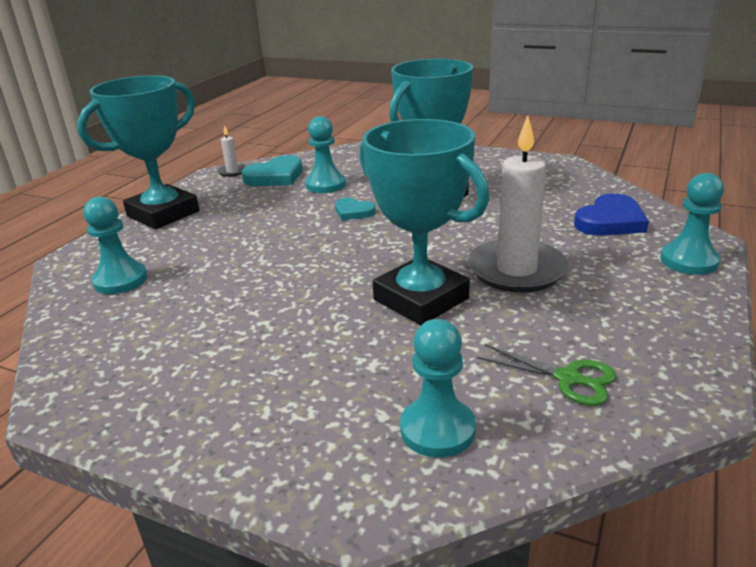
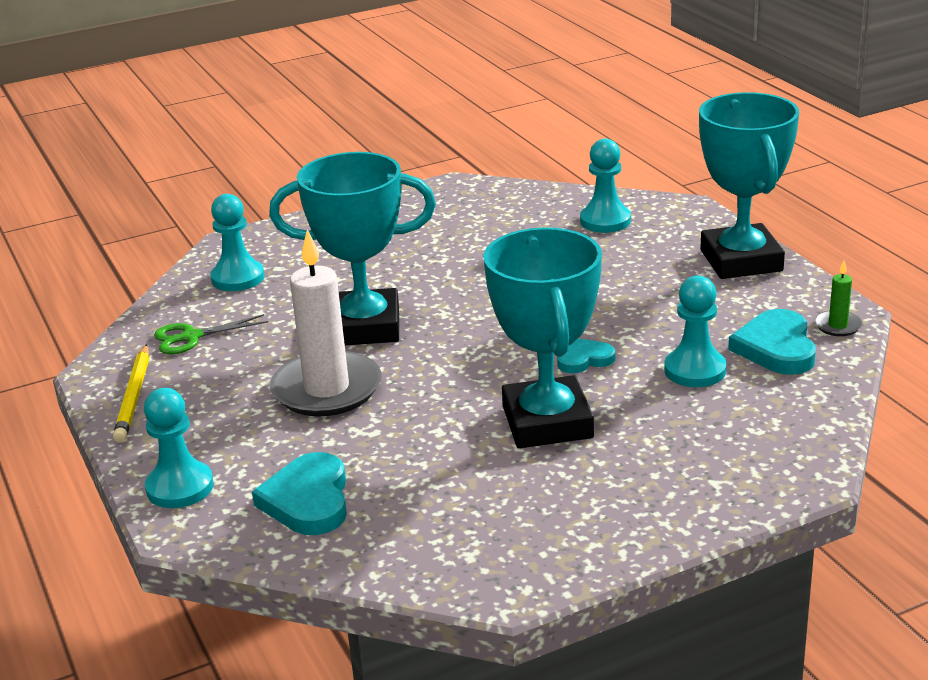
camera: 130 degrees right, 0 degrees up
white candle [217,125,246,177] -> green candle [814,261,863,336]
blue heart [574,194,649,236] -> turquoise heart [252,452,347,535]
none -> yellow pencil [113,344,149,443]

